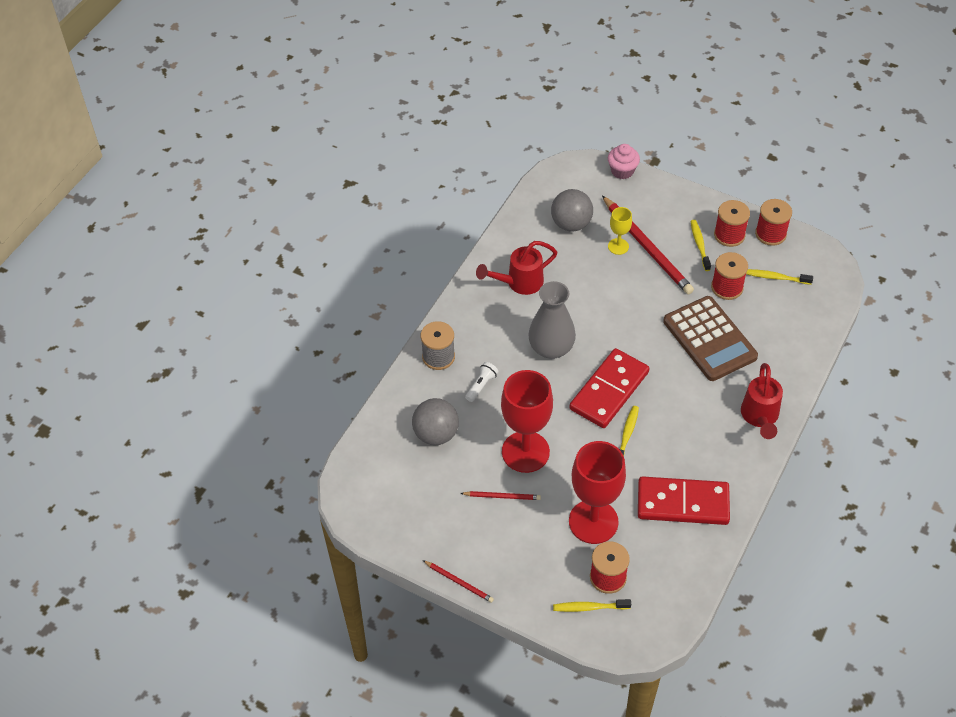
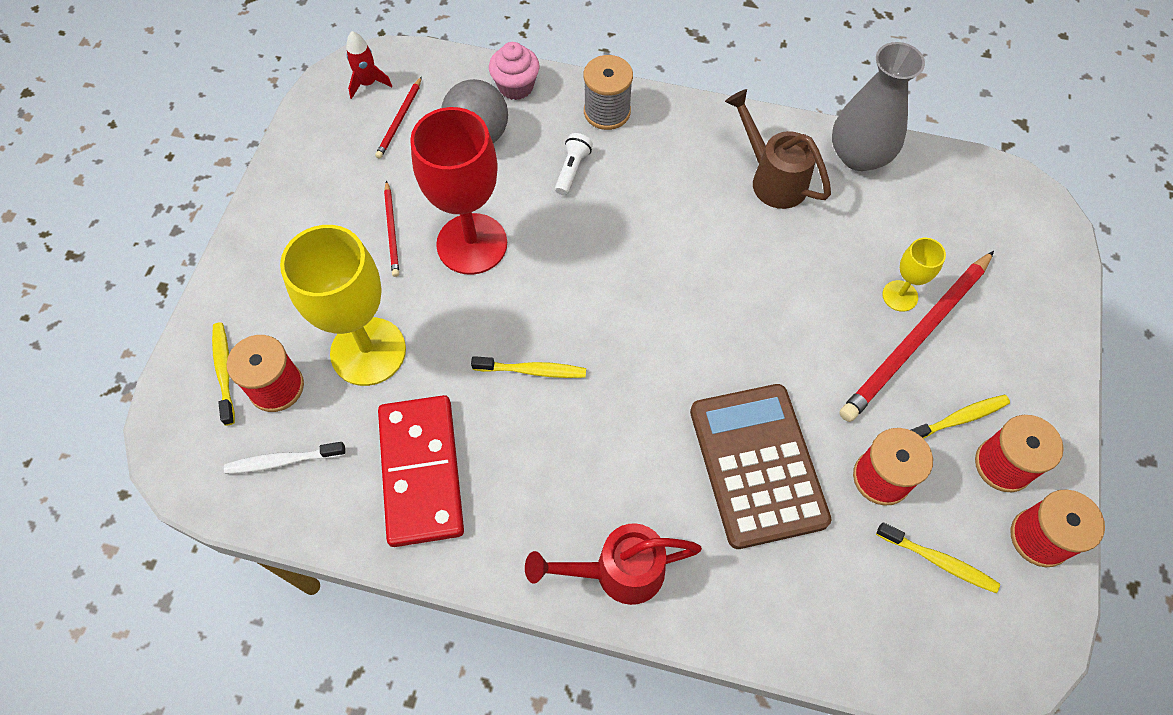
camera: 75 degrees right, 10 degrees up
red pencil [423,560,494,603] -> red pencil moved to [375,77,422,159]
white flashlight [465,362,499,402] -> white flashlight turned 90 degrees counterclockwise [555,133,593,195]
red watering can [476,241,557,295] -> brown watering can [725,89,831,209]
grey vase [528,281,576,359] -> grey vase moved to [832,42,925,171]
grey ball [551,189,593,232] -> none
red domino [569,348,650,428] -> none
red goblet [569,441,626,544] -> yellow goblet [280,225,406,386]
pink cupcake [608,144,640,179] -> pink cupcake moved to [489,42,539,100]
brown calculator [663,296,758,381] -> brown calculator turned 120 degrees clockwise [690,384,831,549]
yellow toothbrush [746,269,813,285] -> yellow toothbrush turned 120 degrees clockwise [876,523,1000,593]
none -> white toothbrush [224,442,346,474]
none -> red rocket [346,31,392,99]

